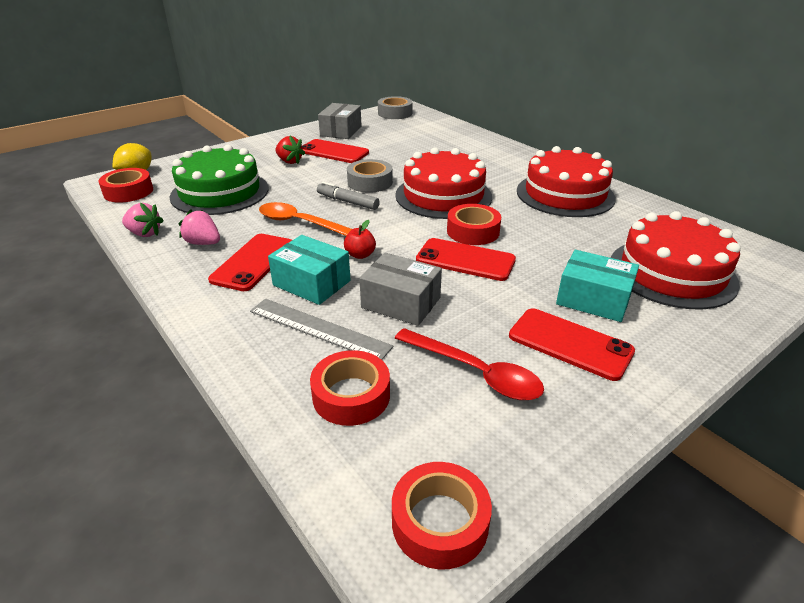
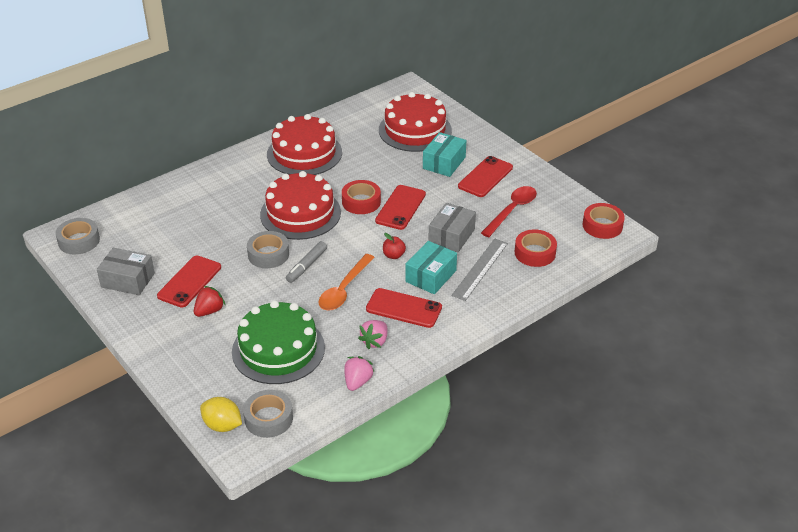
camera: 90 degrees left, 5 degrees up
red tape [98,168,153,203] -> grey tape [243,390,293,438]

